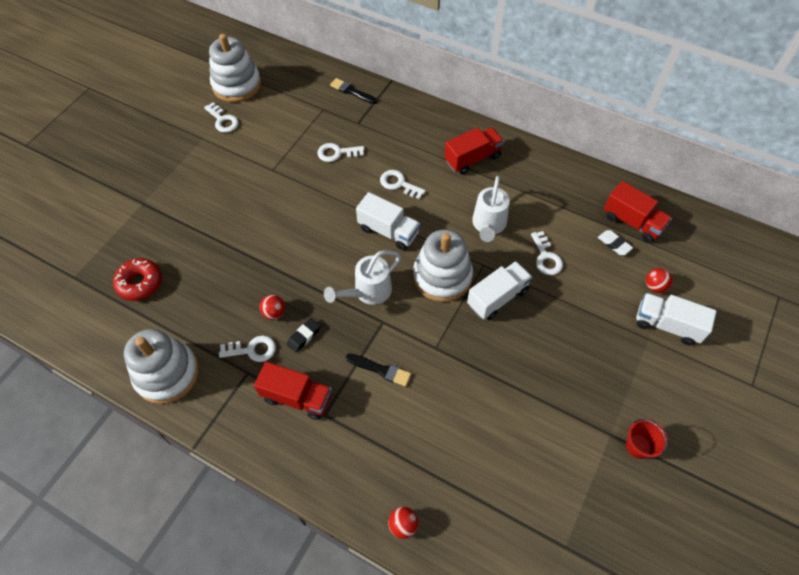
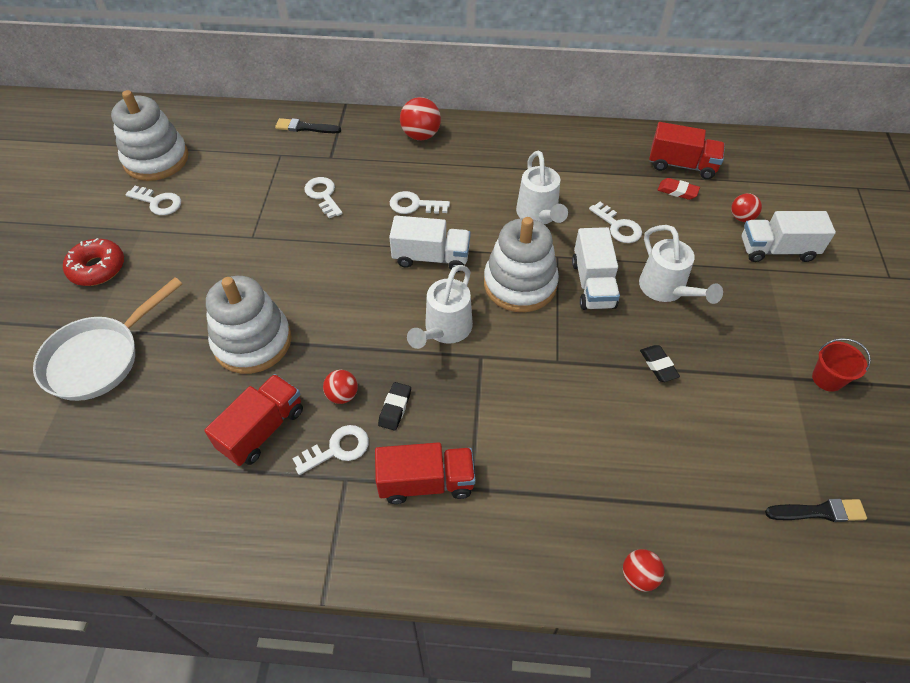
camera: 25 degrees left, 5 degrees down
red donut [113,258,162,301] -> red donut moved to [63,238,124,286]
white stacking toy [124,329,199,404] -> white stacking toy moved to [206,276,291,374]
white key [317,143,365,162] -> white key turned 90 degrees clockwise [304,177,343,218]
black brush [346,353,411,387] -> black brush moved to [765,499,867,522]
red truck [445,128,504,175] -> red truck moved to [204,374,303,466]
white truck [467,261,532,320] -> white truck turned 150 degrees clockwise [572,227,620,310]
white eraser [598,230,633,255] -> red eraser [658,178,700,200]
none -> white pan [33,277,182,401]
none -> red ball [400,97,441,140]
none -> white watering can [639,225,723,304]
none -> black eraser [640,345,680,382]

